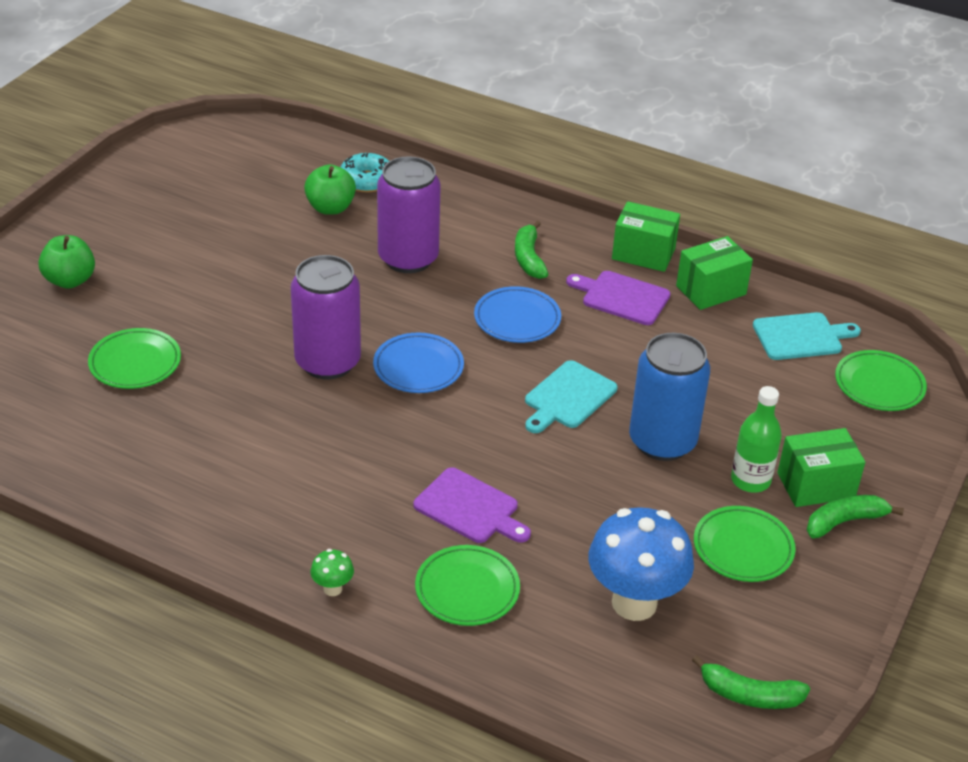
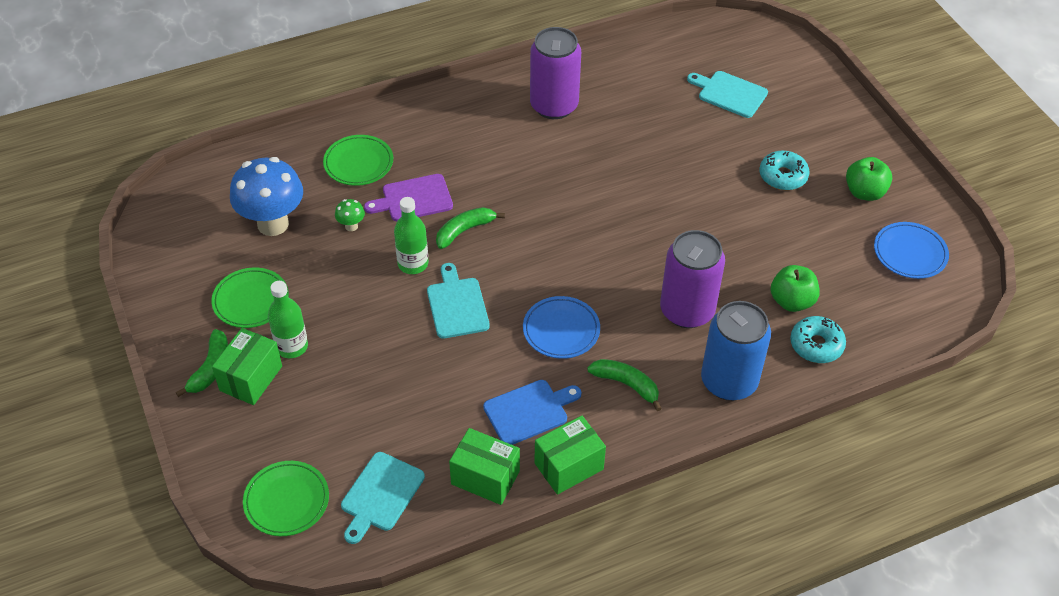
camera: 130 degrees right, 10 degrees up
green apple [38,235,95,289] -> green apple moved to [846,157,892,201]
green plate [88,328,181,389] -> none
purple can [291,255,361,379] -> purple can moved to [530,27,581,119]
green mushroom [311,549,354,596] -> green mushroom moved to [335,199,365,231]
blue plate [373,333,464,393] -> blue plate moved to [874,222,949,279]
purple cutting board [566,271,671,325] -> blue cutting board [483,380,581,445]
blue can [629,333,710,461] -> blue can moved to [701,301,771,401]
green box [676,236,753,310] -> green box turned 75 degrees counterclockwise [449,428,520,505]
green banana [692,655,810,709] -> green banana moved to [436,207,505,249]
none -> green bottle [394,197,429,274]
none -> turquoise cutting board [687,71,768,118]
none -> turquoise donut [760,151,809,190]

